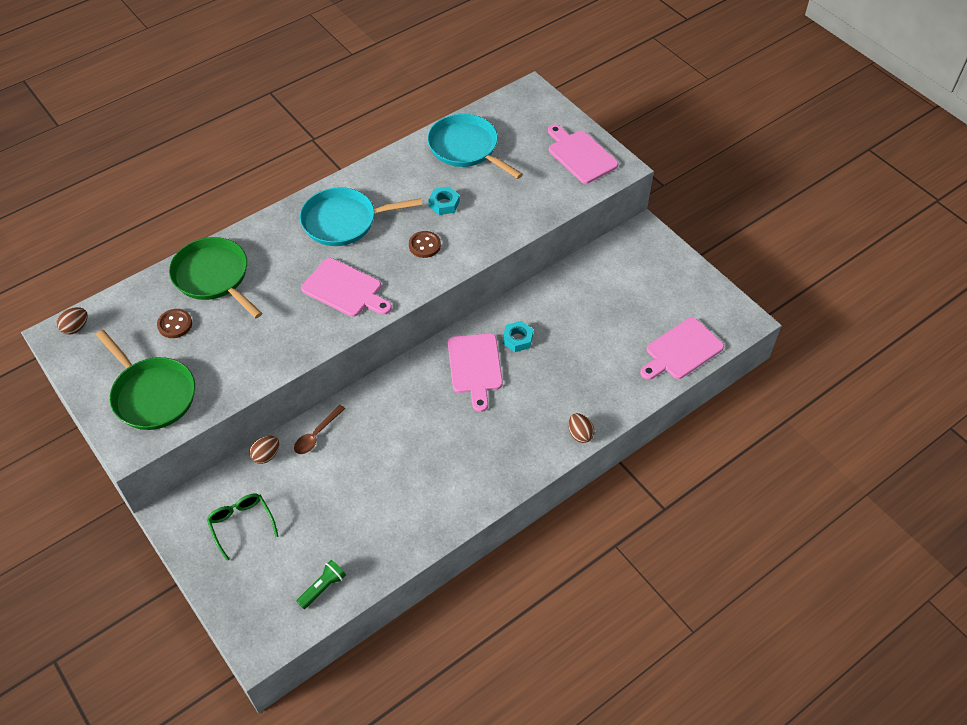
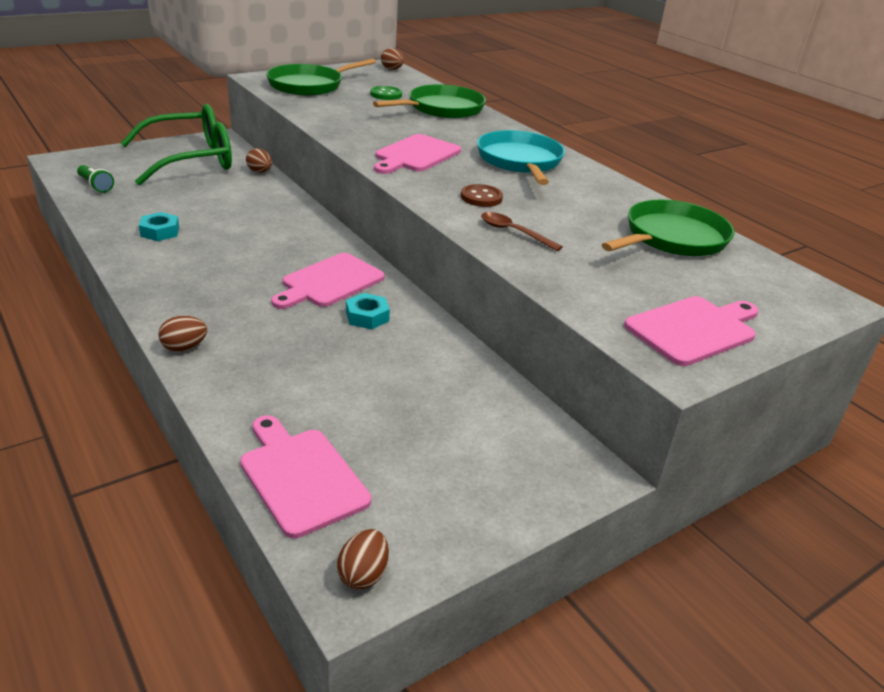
camera: 90 degrees right, 20 degrees down
brown button [157,309,192,338] -> green button [370,86,402,100]
green glasses [207,493,278,561] -> green glasses [120,104,232,185], size x2.09
brown spoon [294,405,345,454] -> brown spoon moved to [481,212,563,251]
turquoise pan [427,114,523,179] -> green pan [602,200,735,256]
turquoise nut [428,186,460,215] -> turquoise nut moved to [139,212,179,241]
pink cutting board [448,333,503,412] -> pink cutting board turned 45 degrees counterclockwise [271,253,385,309]
none -> brown egg [337,529,389,590]

